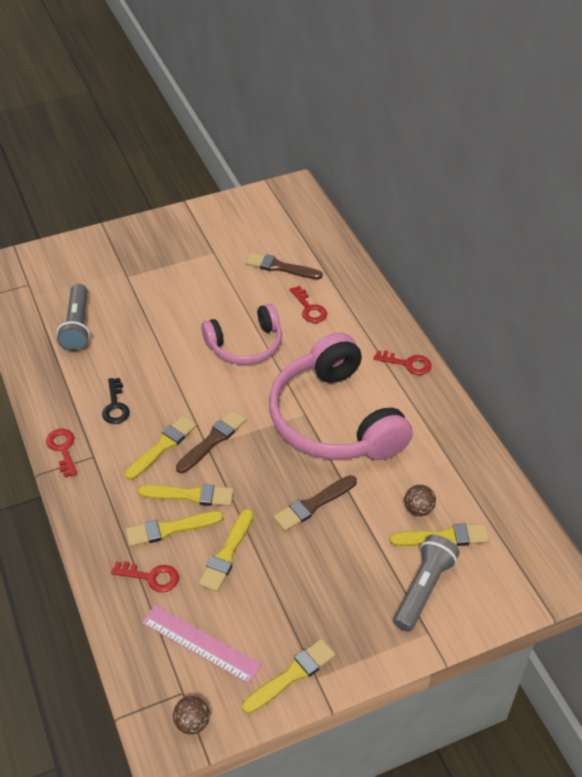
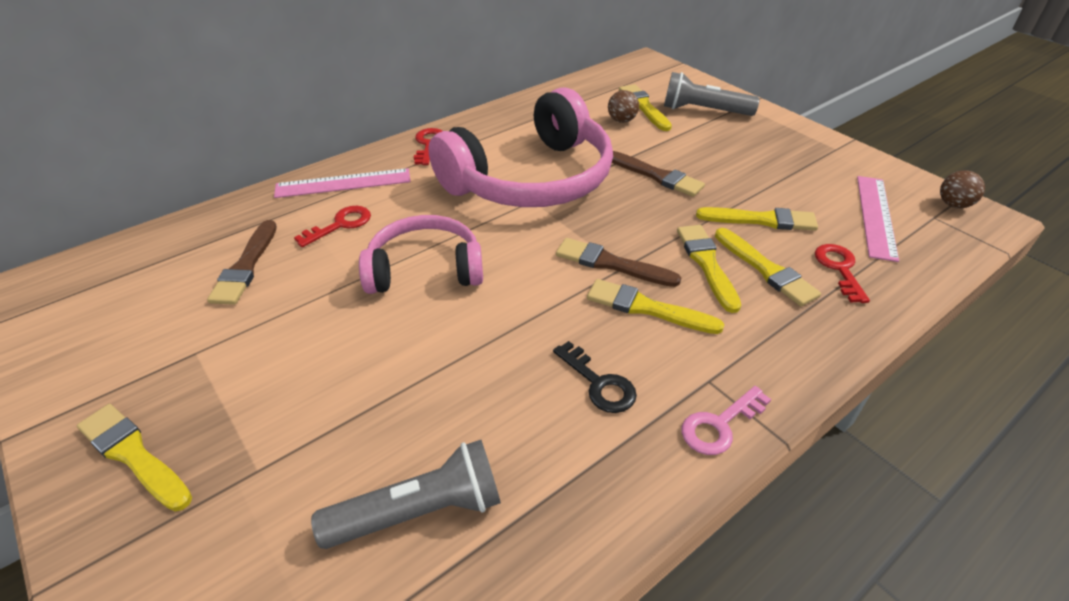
camera: 105 degrees left, 5 degrees down
red key [46,429,77,477] -> pink key [682,386,771,455]
black key [102,378,130,424] -> black key turned 75 degrees clockwise [553,341,637,413]
pink headphones [201,303,282,365] -> pink headphones turned 60 degrees counterclockwise [359,215,483,294]
yellow brush [242,639,336,714] -> yellow brush moved to [77,404,192,511]
none -> pink ruler [274,168,411,198]

